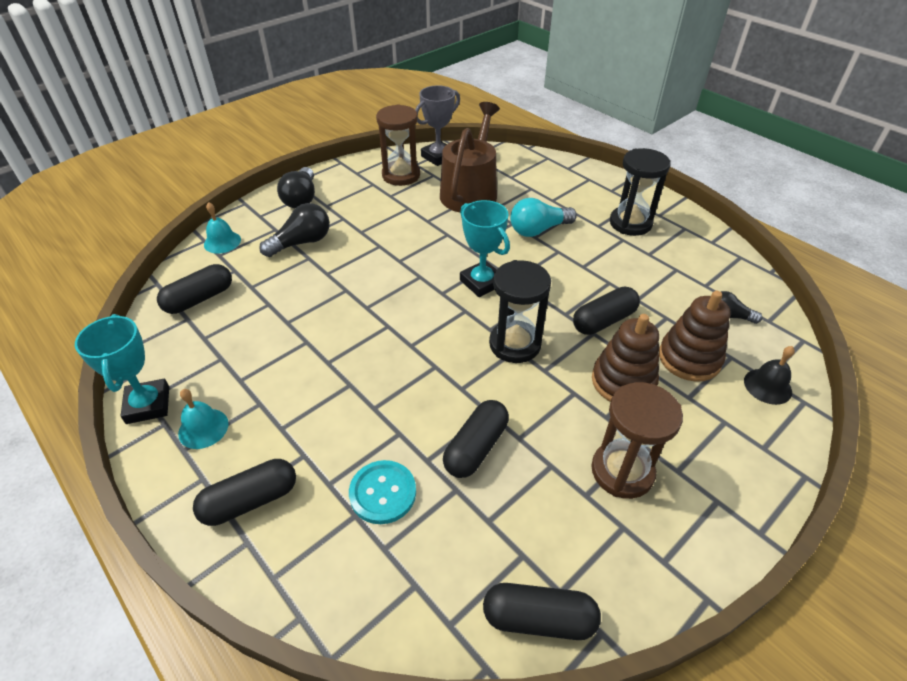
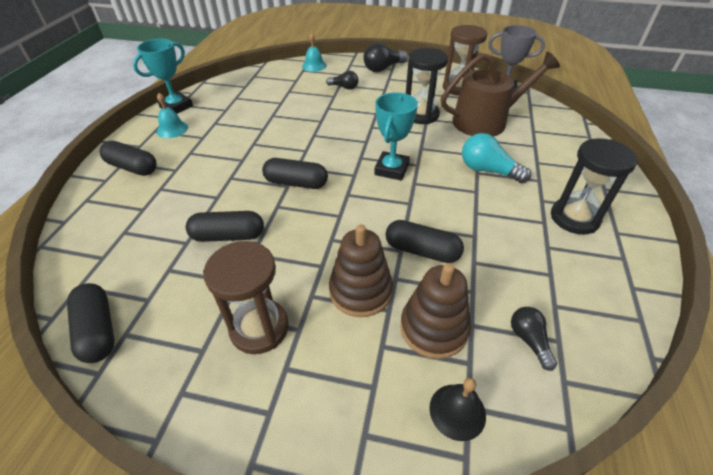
camera: 55 degrees right, 0 degrees up
black capsule [157,264,232,314] -> black capsule moved to [262,158,328,189]
black light bulb [259,203,330,257] -> black light bulb [326,71,358,90], size x0.62
turquoise button [349,460,416,524] -> none
black hourglass [489,260,551,363] -> black hourglass moved to [406,48,448,124]

